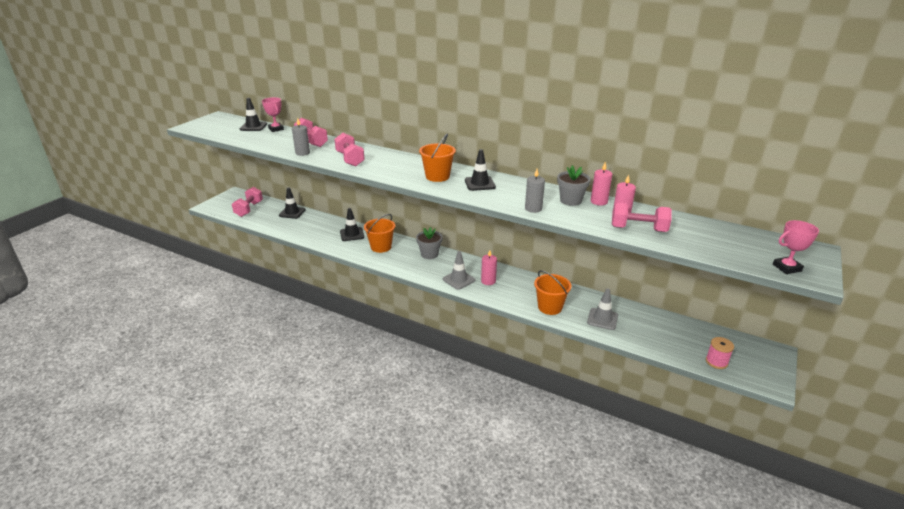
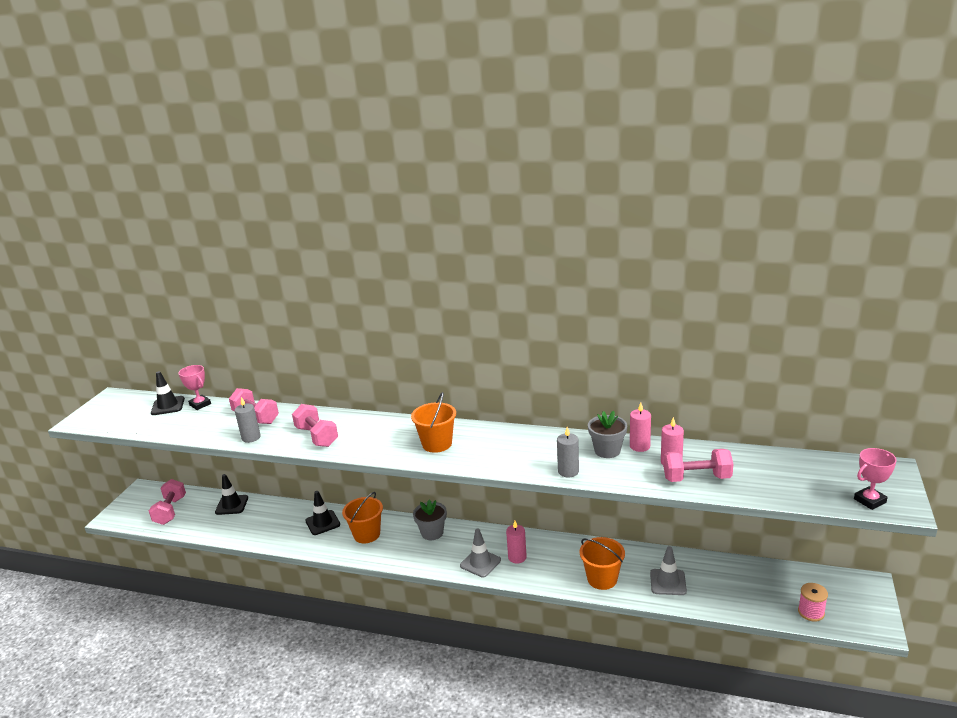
camera: 10 degrees left, 5 degrees down
black traffic cone [465,149,496,191] -> none

